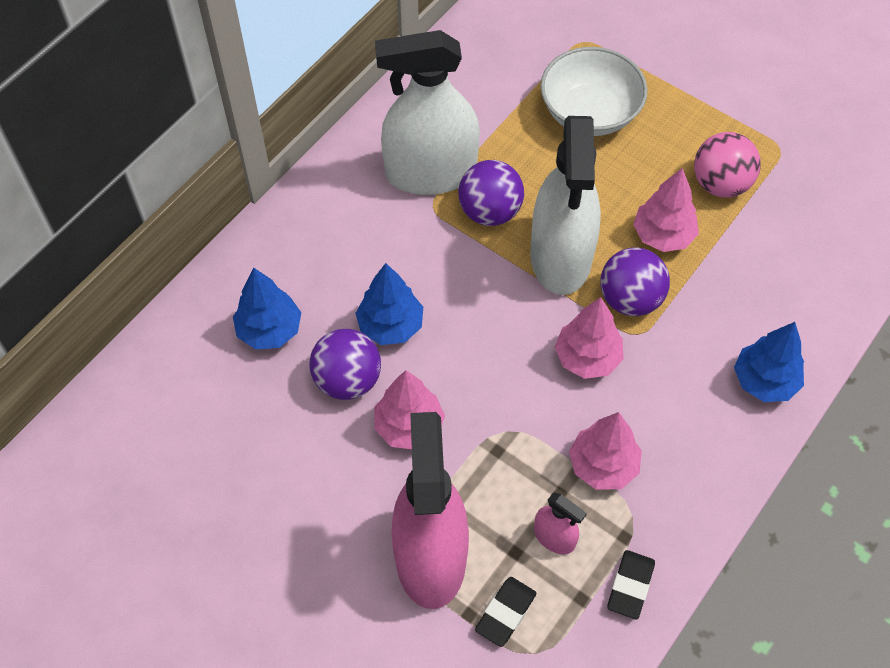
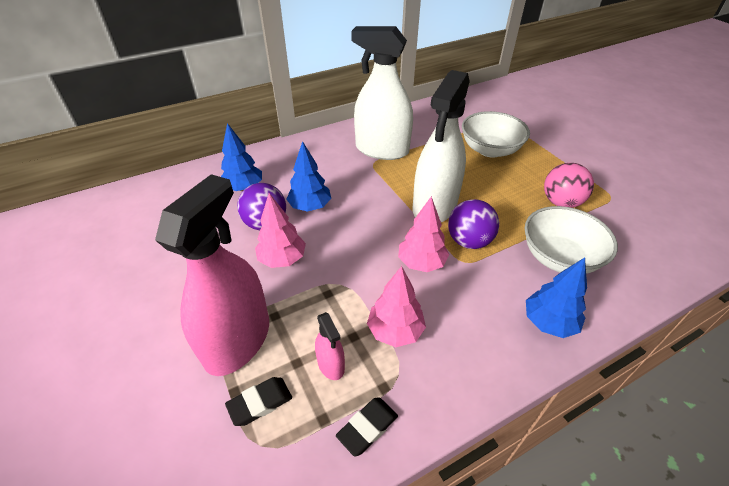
camera: 25 degrees right, 15 degrees down
purple ball [458,160,524,226] -> none
pink tree [633,168,699,252] -> none
none -> white bowl [524,206,618,274]

